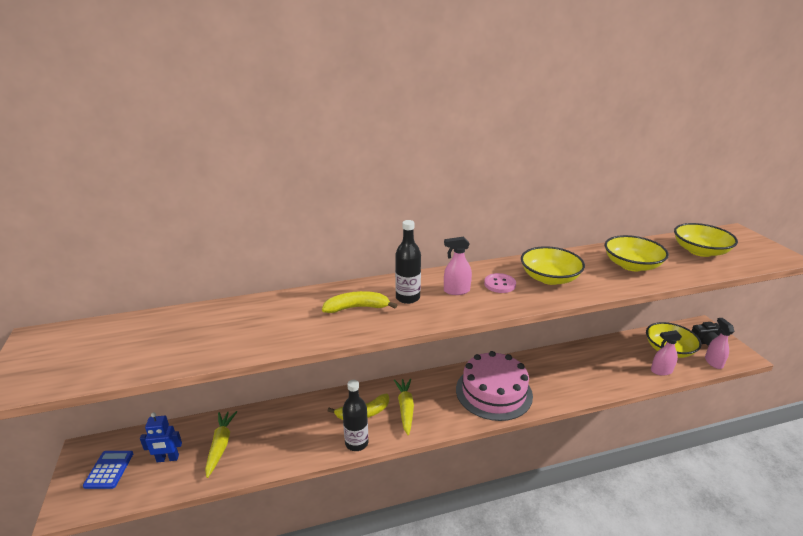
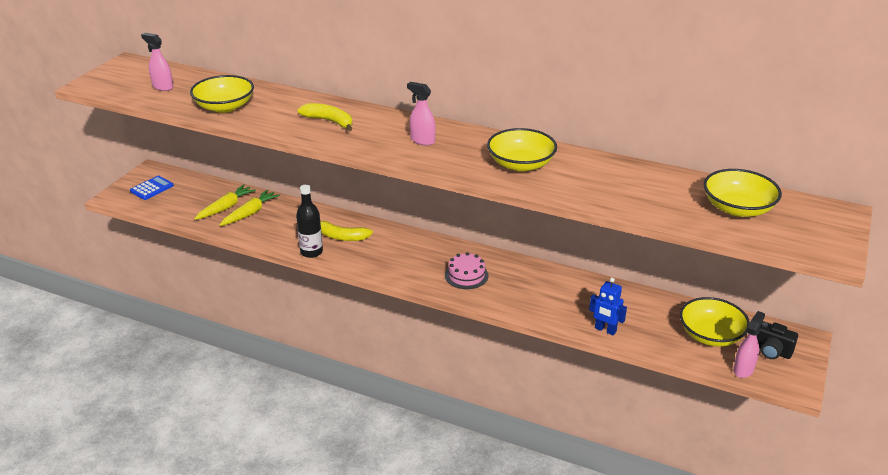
camera: 40 degrees right, 5 degrees up
blue robot [140,412,182,462] -> blue robot moved to [589,278,627,335]
yellow carrot [394,379,414,435] -> yellow carrot moved to [219,190,280,226]
black bottle [395,220,421,304] -> none
pink cake [456,351,533,421] -> pink cake [445,252,488,289], size x0.52
pink button [484,273,516,293] -> none
yellow bowl [605,235,669,271] -> yellow bowl moved to [190,75,254,113]
pink spray bottle [651,330,682,376] -> pink spray bottle moved to [141,33,173,91]

